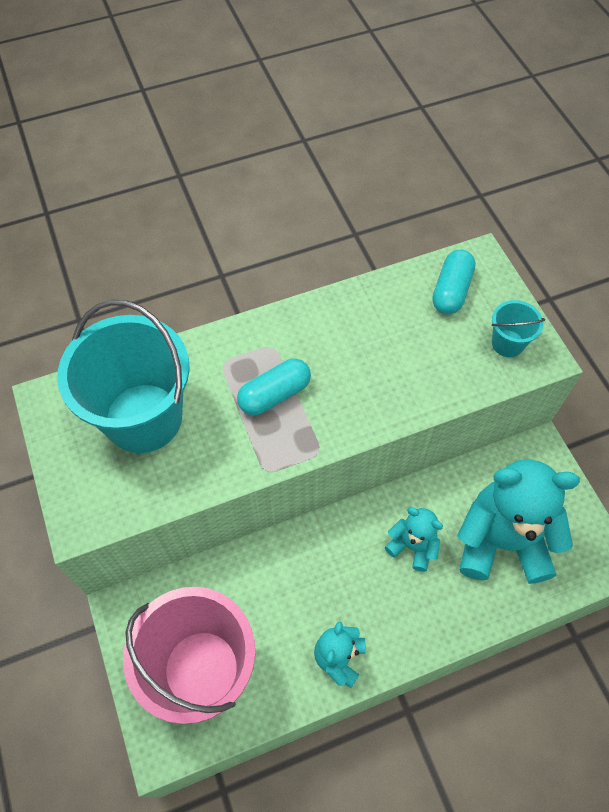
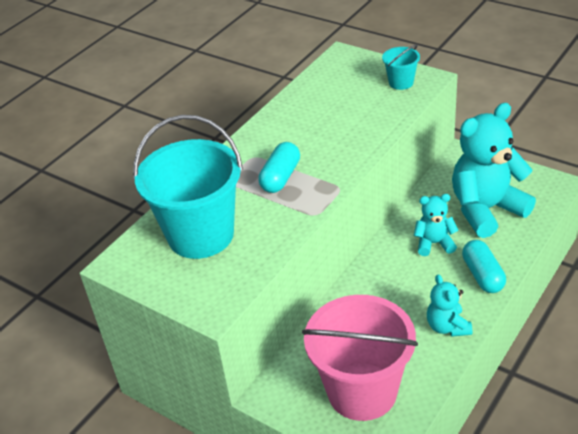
camera: 30 degrees left, 20 degrees down
turquoise capsule [432,249,476,314] -> turquoise capsule moved to [462,240,506,293]

